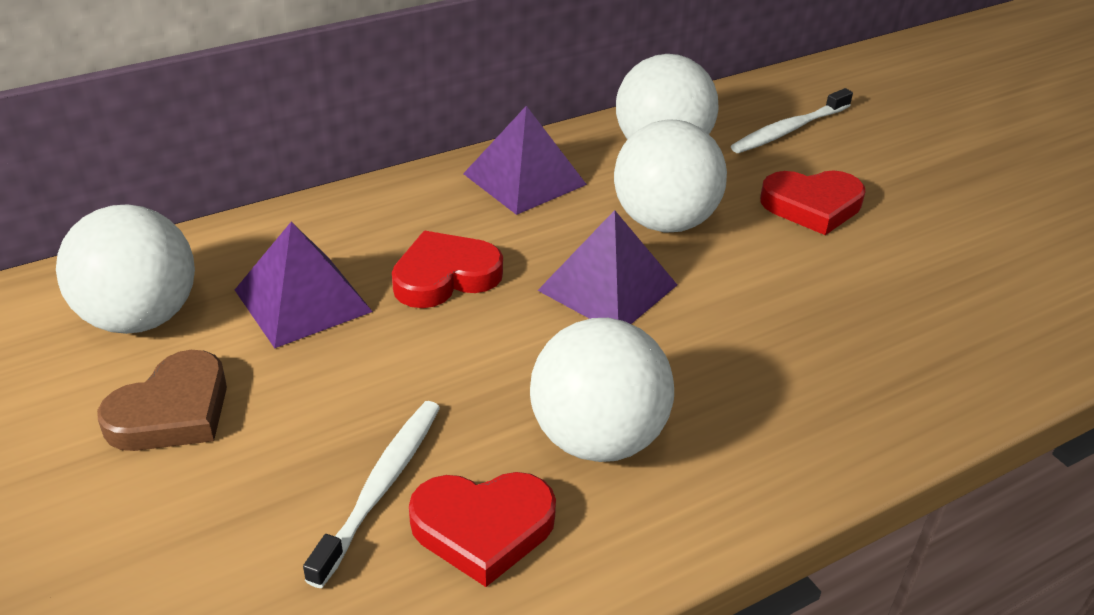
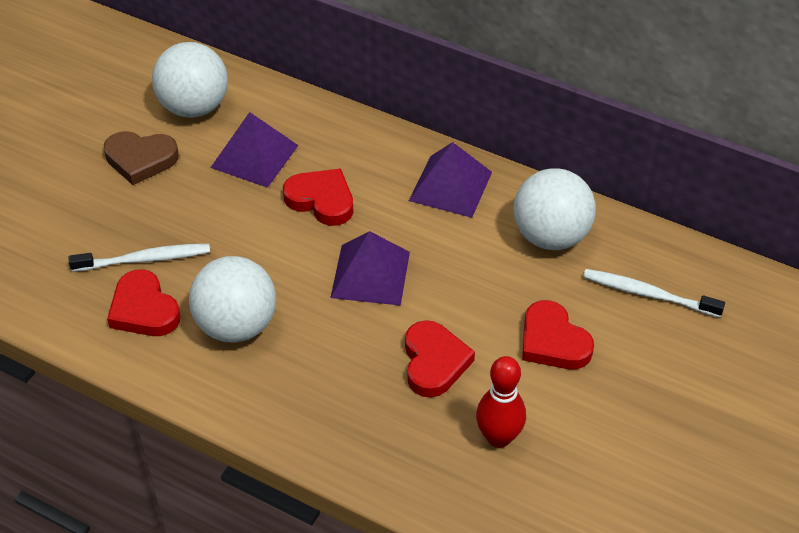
camera: 60 degrees right, 10 degrees up
white ball [614,119,727,233] -> none
none -> red heart [405,320,475,398]
none -> red bowling pin [476,356,526,448]

